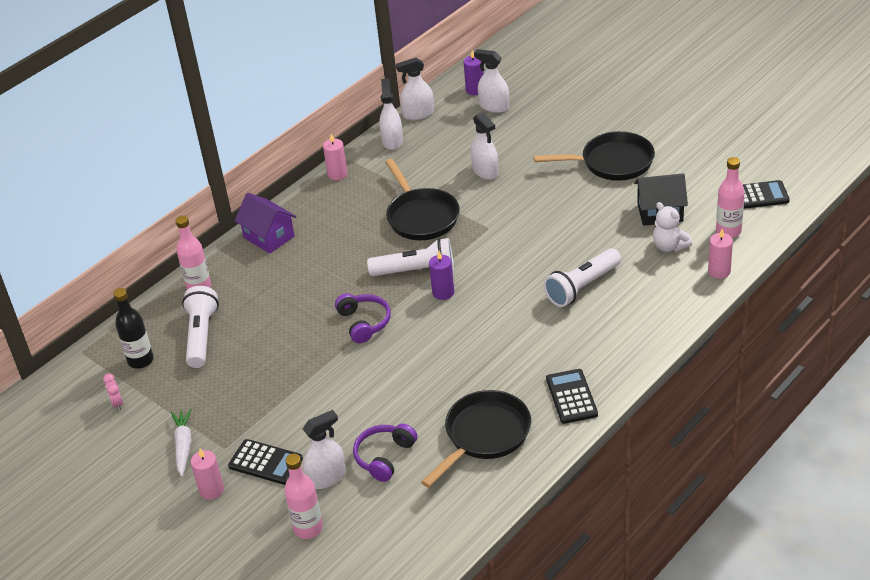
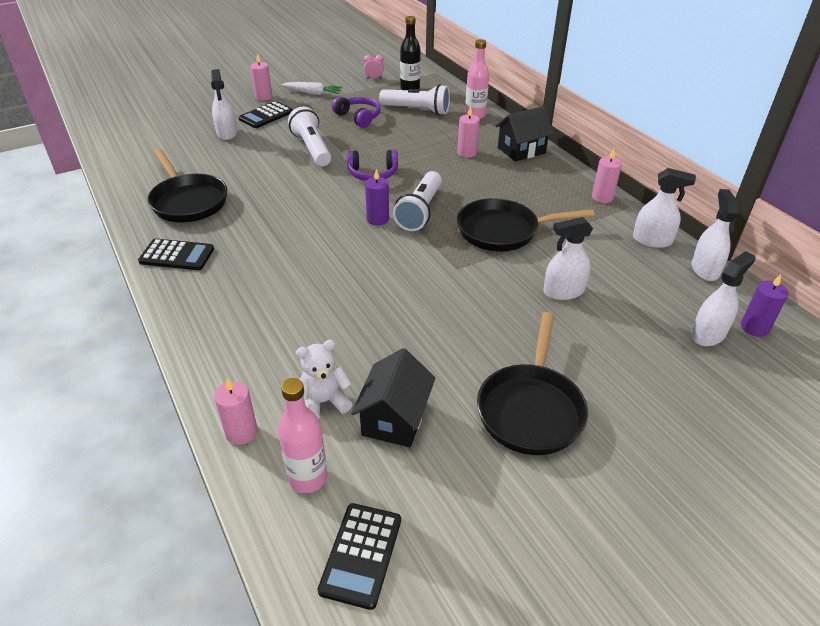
camera: 105 degrees right, 0 degrees up
purple house [234,193,297,254] -> black house [495,106,554,162]
pink bottle [284,454,323,539] -> none
purple headphones [353,424,417,482] -> purple headphones moved to [332,96,380,128]
white flashlight [544,248,621,307] -> white flashlight moved to [288,106,331,166]
none -> pink candle [457,106,480,158]

